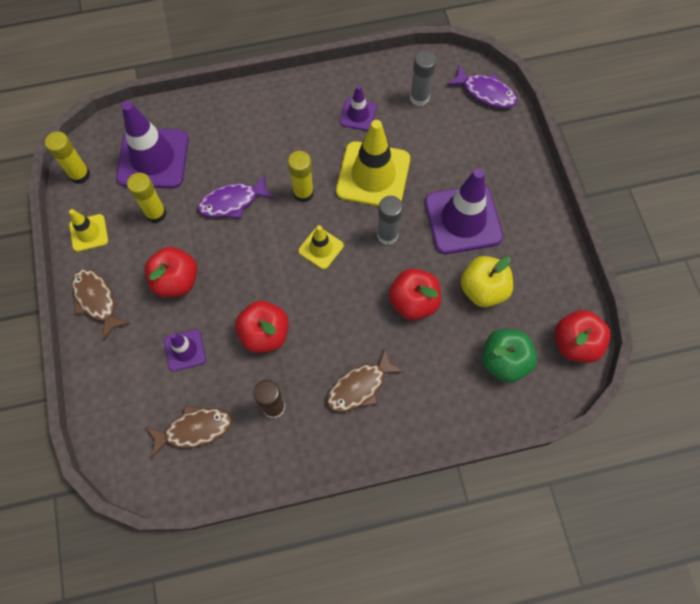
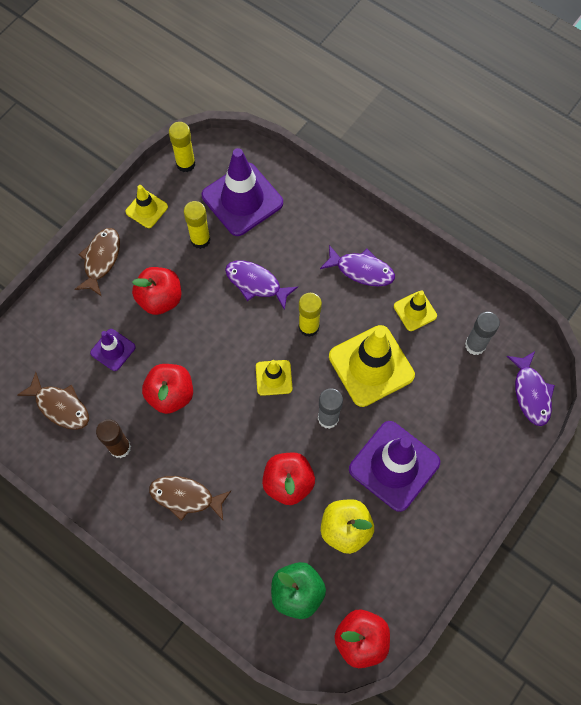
camera: 50 degrees right, 0 degrees up
purple traffic cone [340,85,377,131] -> yellow traffic cone [394,290,437,331]
none -> purple fish [320,245,395,286]

